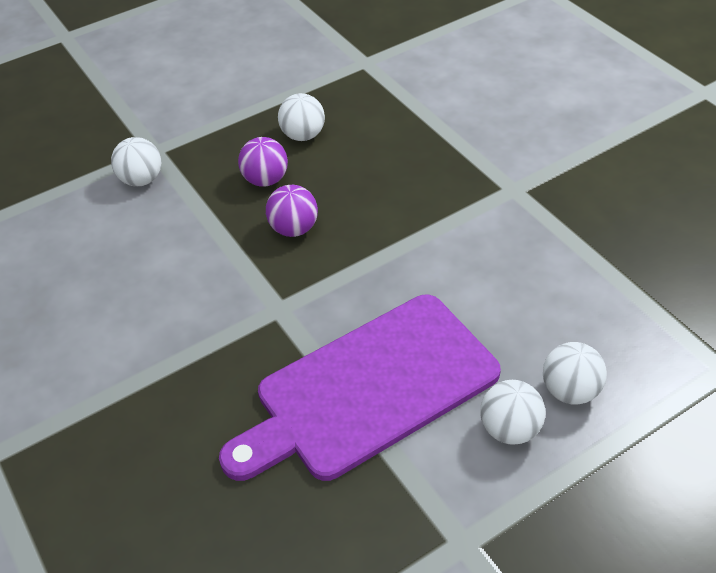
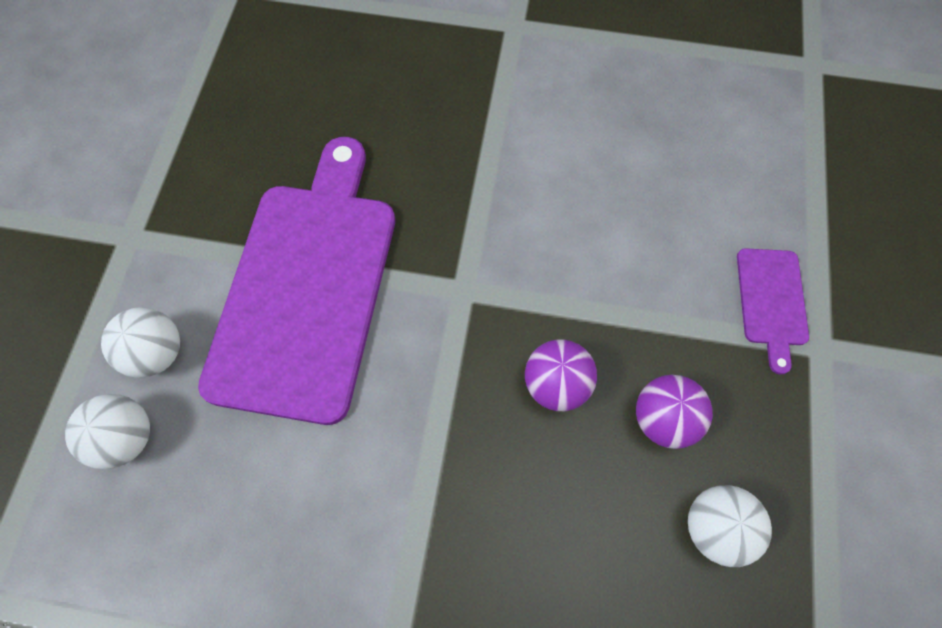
camera: 130 degrees right, 20 degrees up
white ball [111,137,161,186] -> purple cutting board [737,248,809,375]

